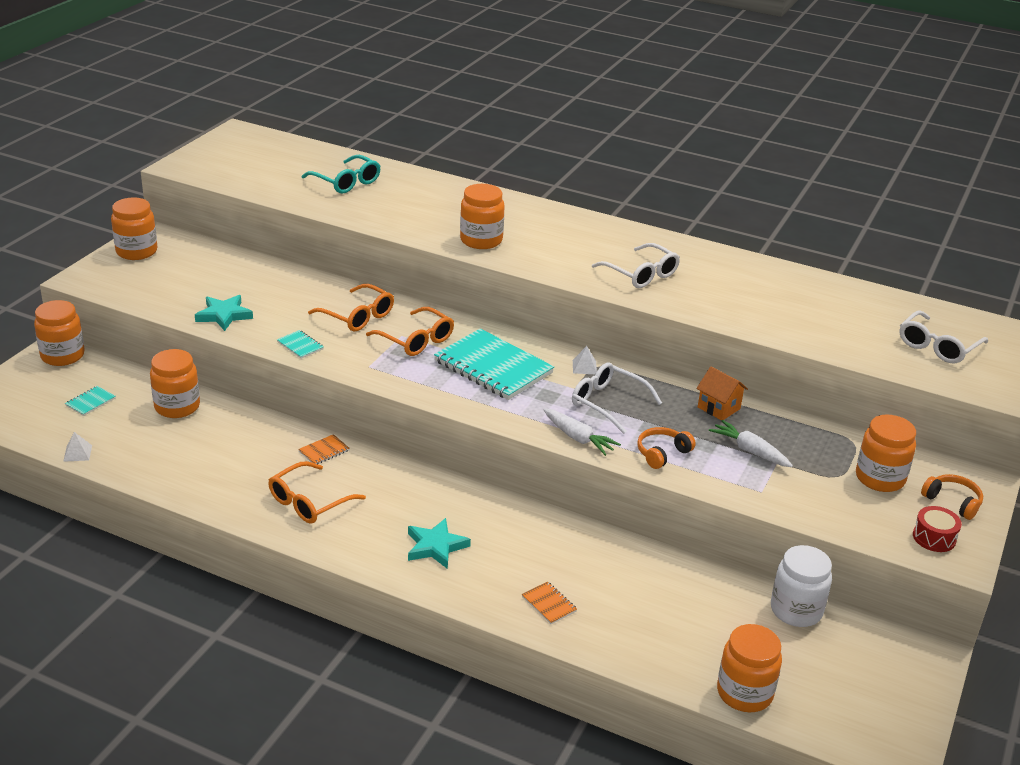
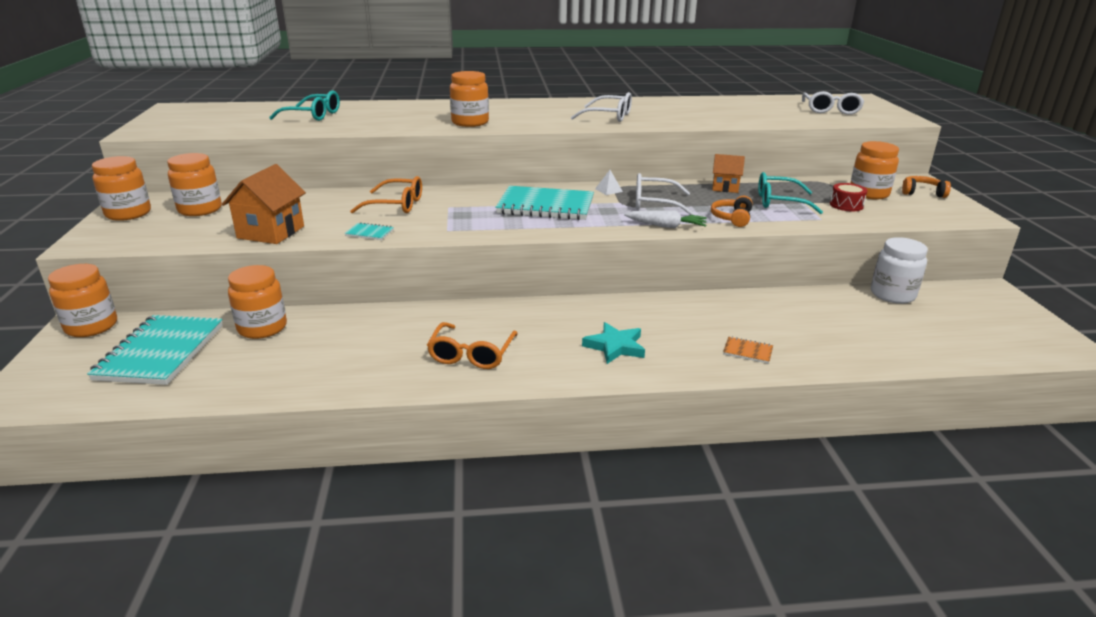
camera: 30 degrees left, 5 degrees down
white pyramid [63,432,92,462] -> none
turquoise notebook [65,386,116,416] -> turquoise notebook [87,315,223,385], size x2.43
turquoise star [195,295,253,331] -> orange house [222,164,306,244]
orange notebook [298,434,350,464] -> none
orange glasses [366,307,454,356] -> none
white carrot [709,420,793,467] -> turquoise glasses [758,172,823,214]
orange jar [717,624,782,712] -> orange jar moved to [167,153,222,216]
red drum [913,506,962,552] -> red drum moved to [830,183,868,211]

